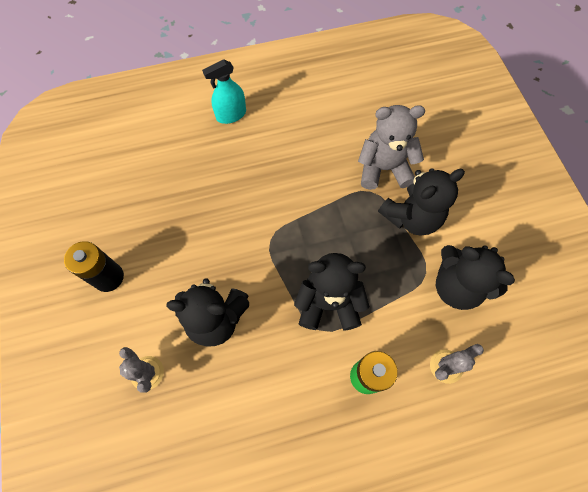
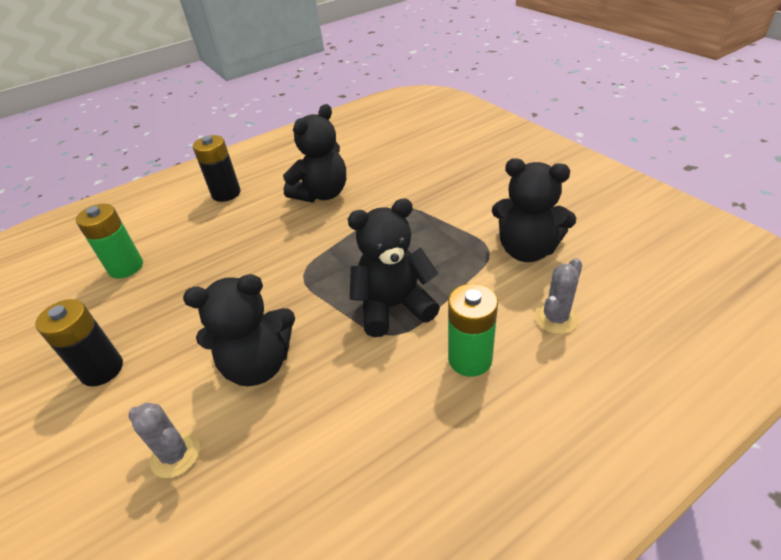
camera: 15 degrees left, 25 degrees down
turquoise spray bottle [202,59,246,124] -> black battery [193,135,241,202]
grey teddy bear [358,105,425,190] -> none
black teddy bear [378,168,465,235] -> black teddy bear moved to [283,104,346,202]
none -> green battery [76,204,143,279]

